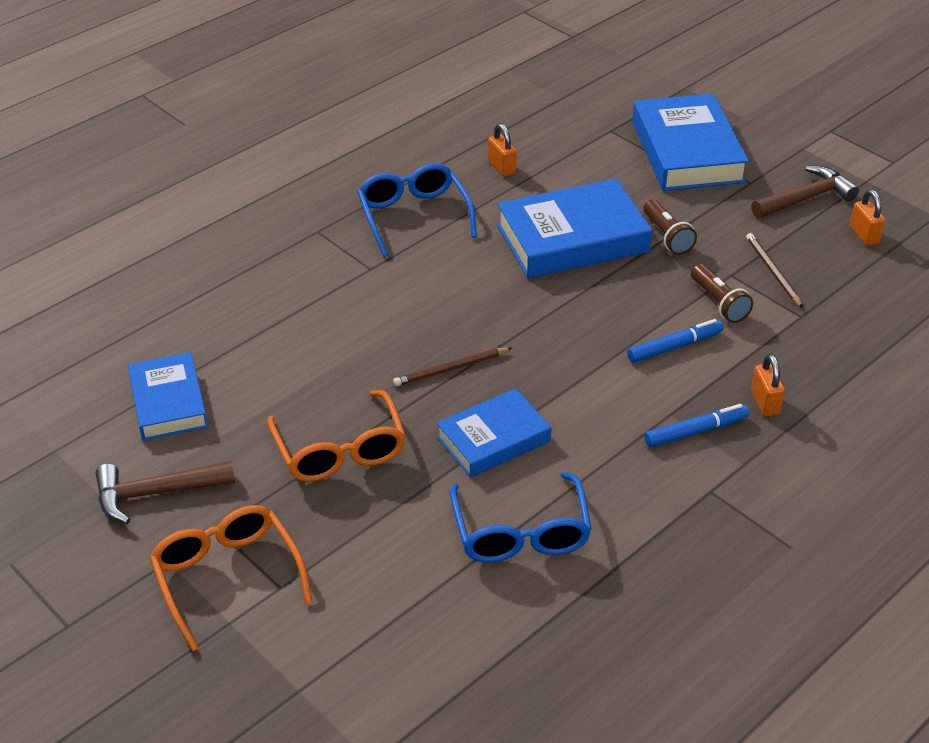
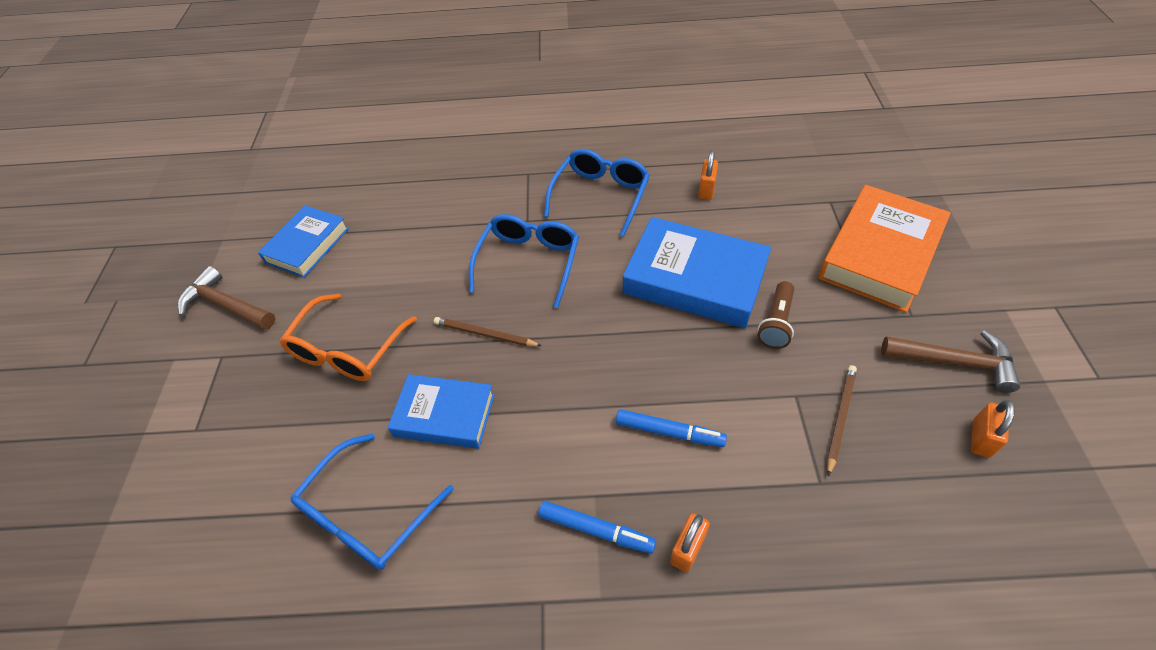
camera: 45 degrees right, 10 degrees up
orange glasses [150,505,313,652] -> none
blue book [632,94,749,191] -> orange book [818,185,951,313]
brown flashlight [691,264,753,323] -> none
none -> blue glasses [469,214,579,308]

